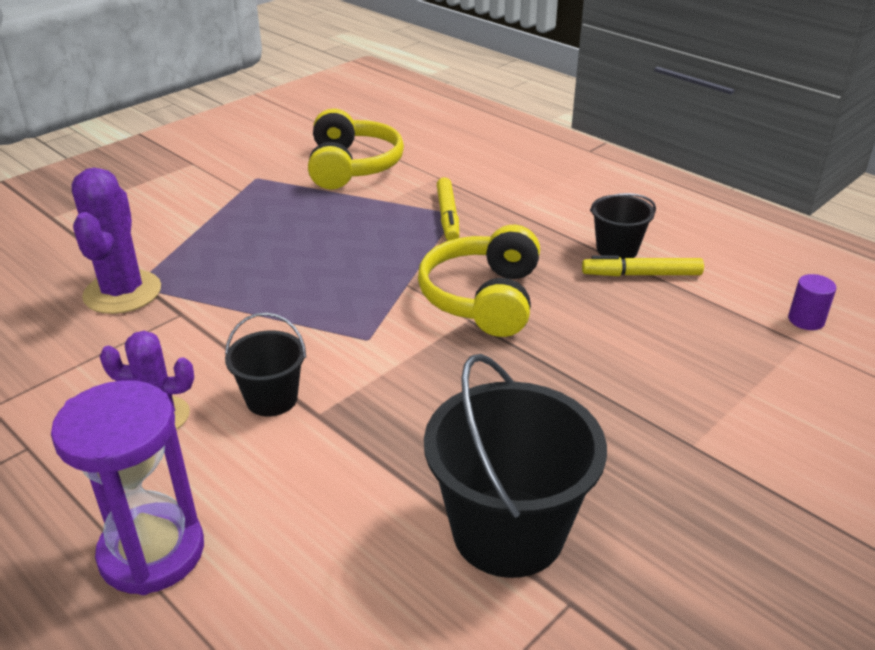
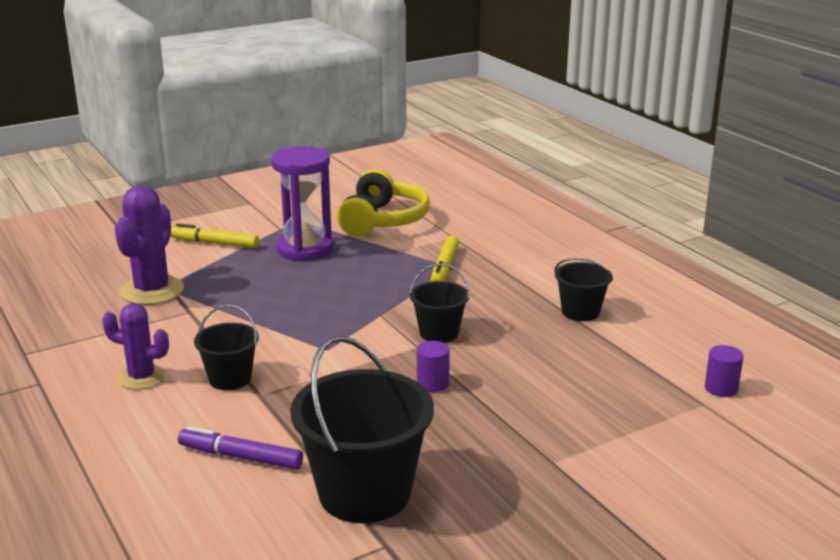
camera: 15 degrees right, 10 degrees down
purple hourglass [51,380,204,595] -> purple hourglass moved to [271,146,333,262]
yellow headphones [418,225,540,337] -> black bucket [410,264,470,343]
yellow marker [582,255,704,276] -> yellow marker moved to [171,223,259,248]
none -> purple marker [178,426,303,469]
none -> purple cylinder [417,341,450,392]

